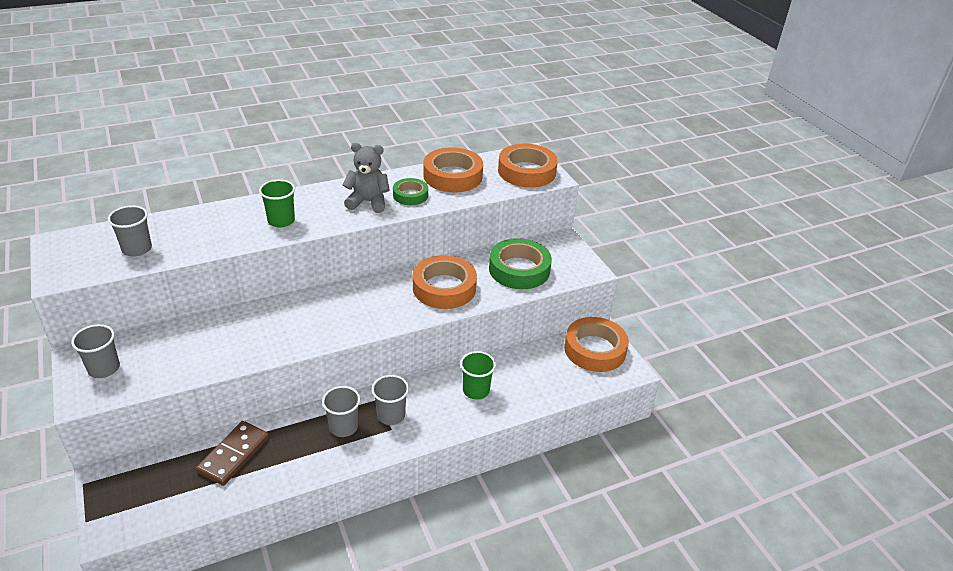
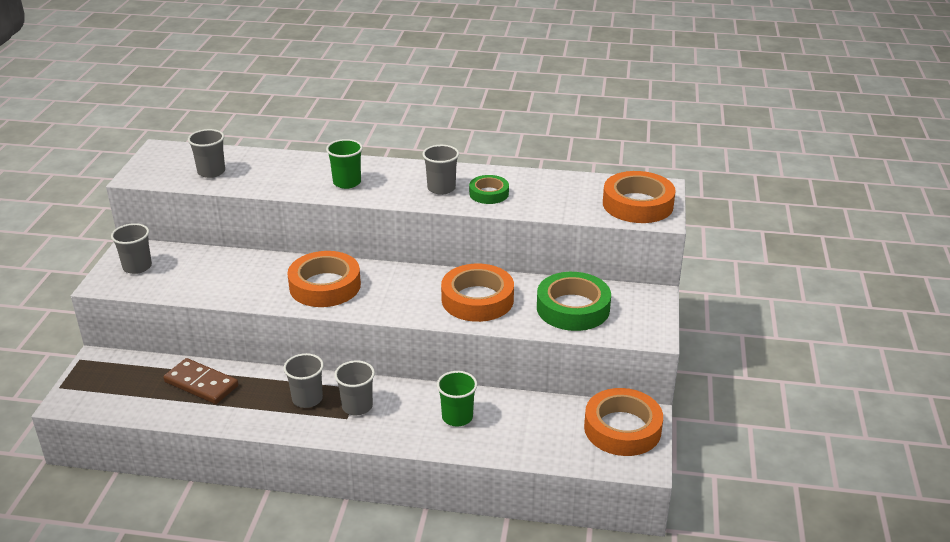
camera: 35 degrees right, 5 degrees down
brown domino [196,421,269,486] -> brown domino turned 60 degrees clockwise [163,358,238,404]
grey teddy bear [342,143,390,213] -> grey cup [422,145,459,195]
orange tape [423,147,483,192] -> orange tape moved to [287,251,361,307]

